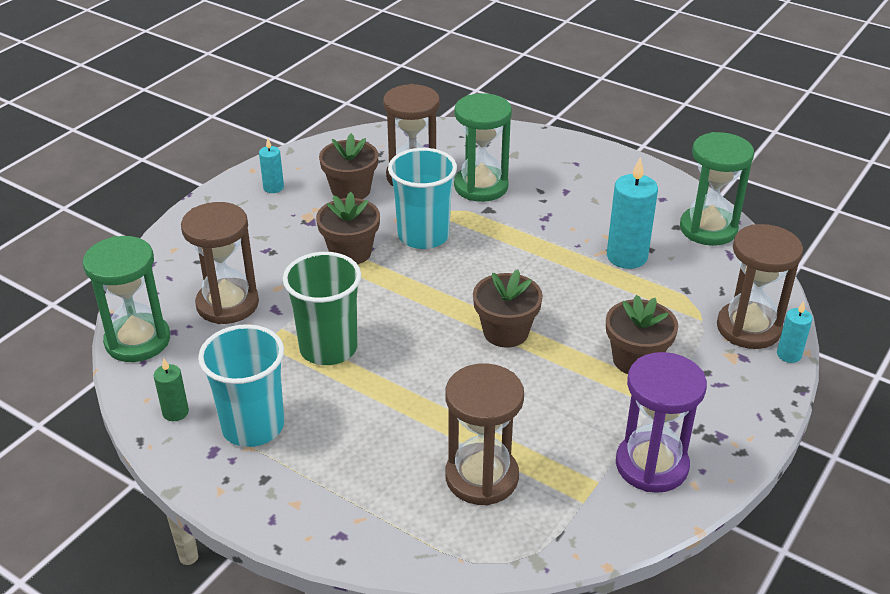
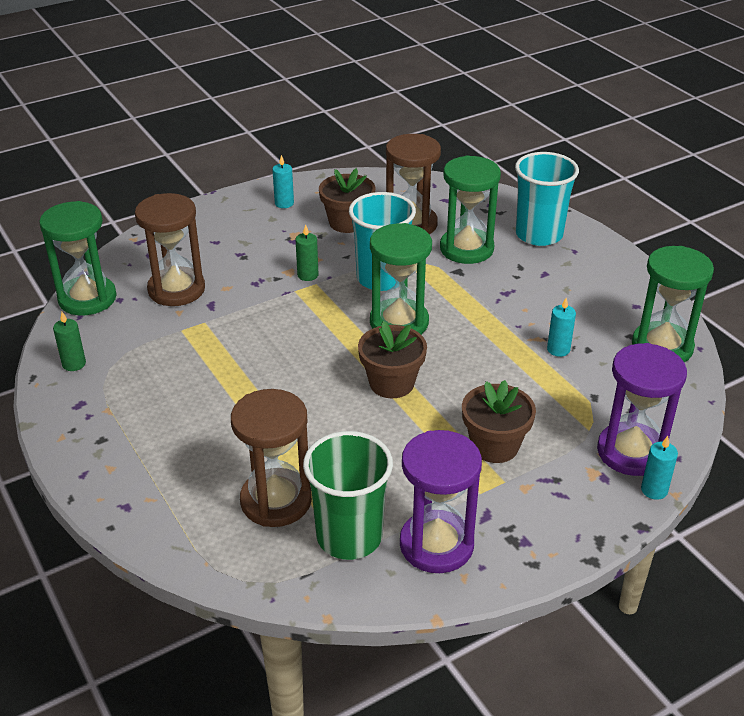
camera: 25 degrees right, 0 degrees up
turquoise cup [198,324,284,447] -> turquoise cup moved to [515,152,579,246]
green cup [283,252,361,365] -> green cup moved to [303,431,393,560]
brown flower pot [316,192,380,264] -> green candle [296,225,318,281]
turquoise candle [607,157,658,269] -> turquoise candle [547,298,576,357], size x0.54
brown hourglass [717,224,803,349] -> purple hourglass [597,343,687,476]
none -> green hourglass [370,223,432,335]

